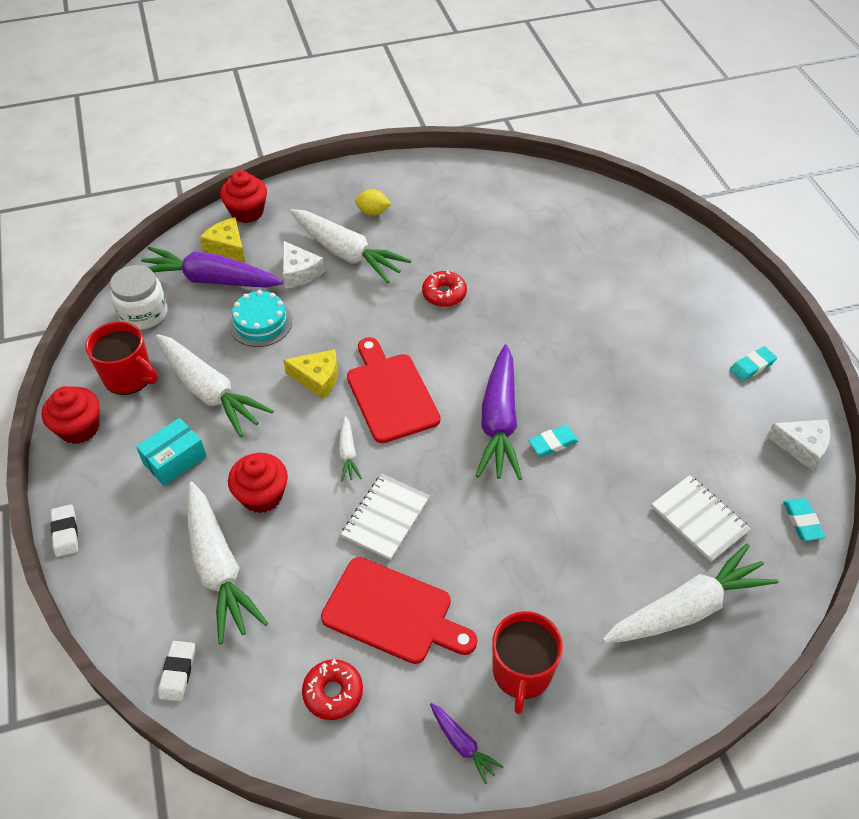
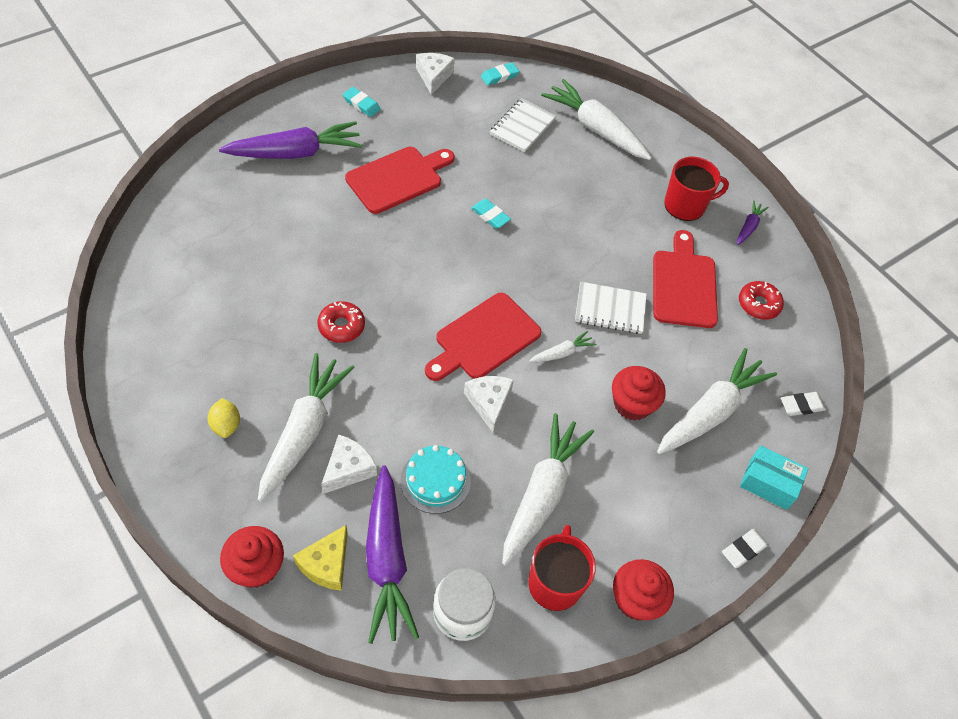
camera: 115 degrees left, 5 degrees up
turquoise box [136,418,207,486] -> turquoise box moved to [740,446,809,510]
yellow cheese [283,349,338,399] -> white cheese [464,376,514,433]
purple carrot [476,344,522,480] -> purple carrot moved to [219,121,362,159]
none -> red cutting board [345,147,454,214]

